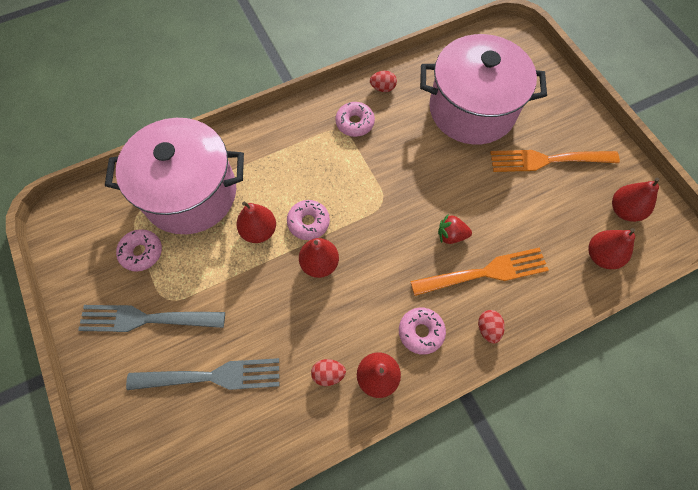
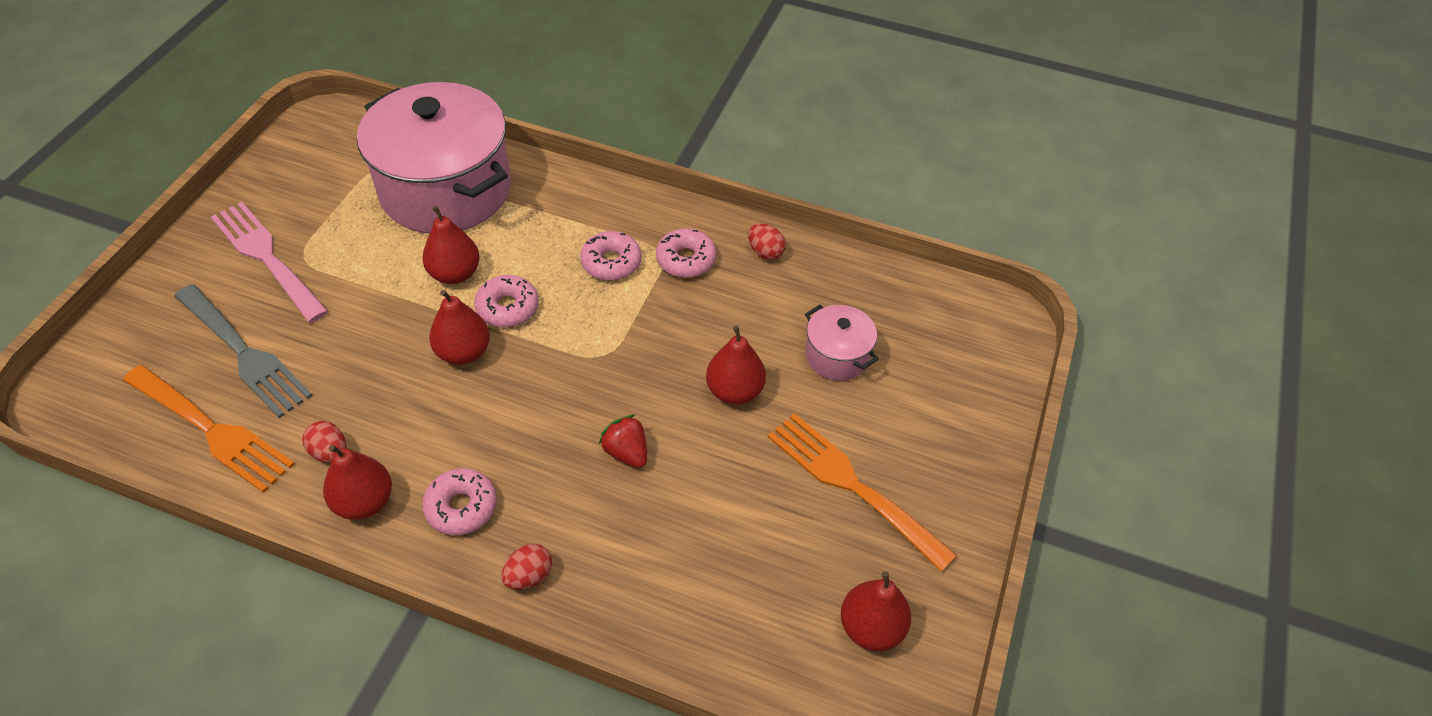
camera: 45 degrees right, 15 degrees down
grey fork [78,305,225,332] -> pink fork [211,202,328,323]
pink donut [116,229,162,272] -> pink donut moved to [580,231,641,281]
orange fork [410,247,549,296] -> orange fork moved to [123,365,295,493]
pink pot [420,34,547,145] -> pink pot [805,305,879,381], size x0.44
red pear [588,228,635,269] -> red pear moved to [706,325,766,405]

